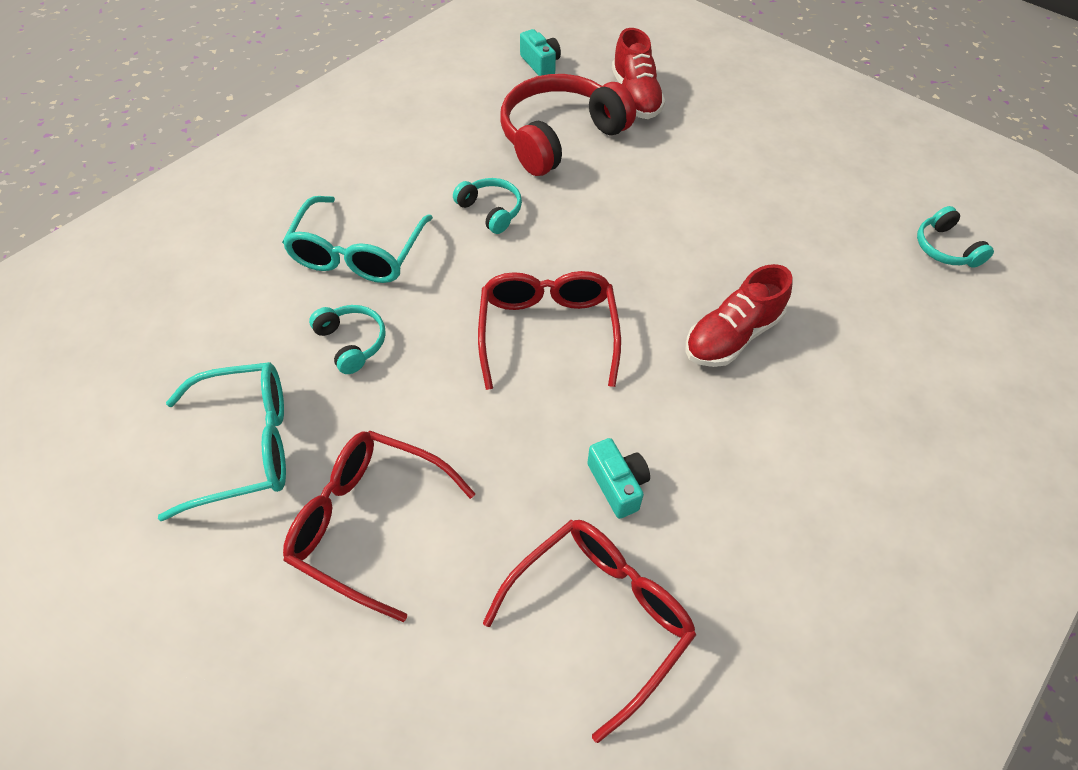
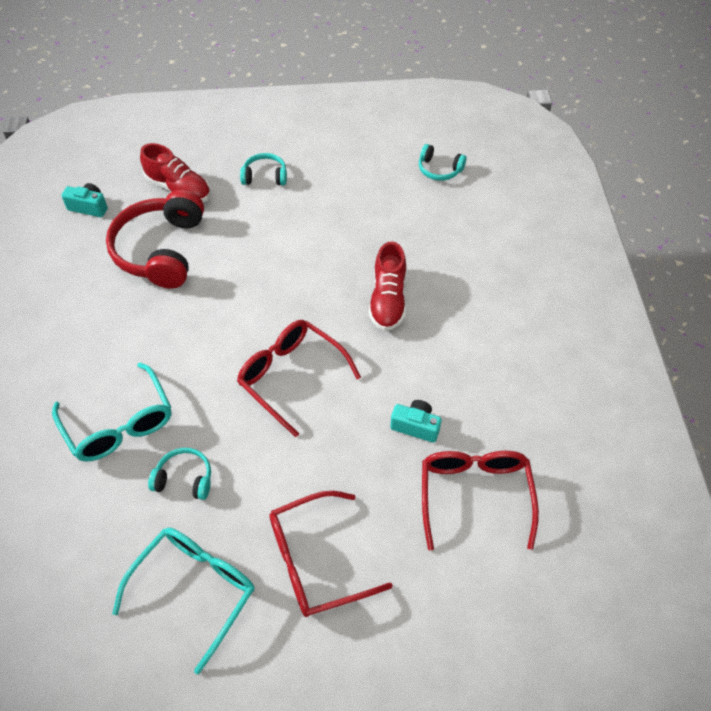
camera: 45 degrees left, 0 degrees up
turquoise headphones [453,178,522,234] -> turquoise headphones moved to [240,153,287,185]

